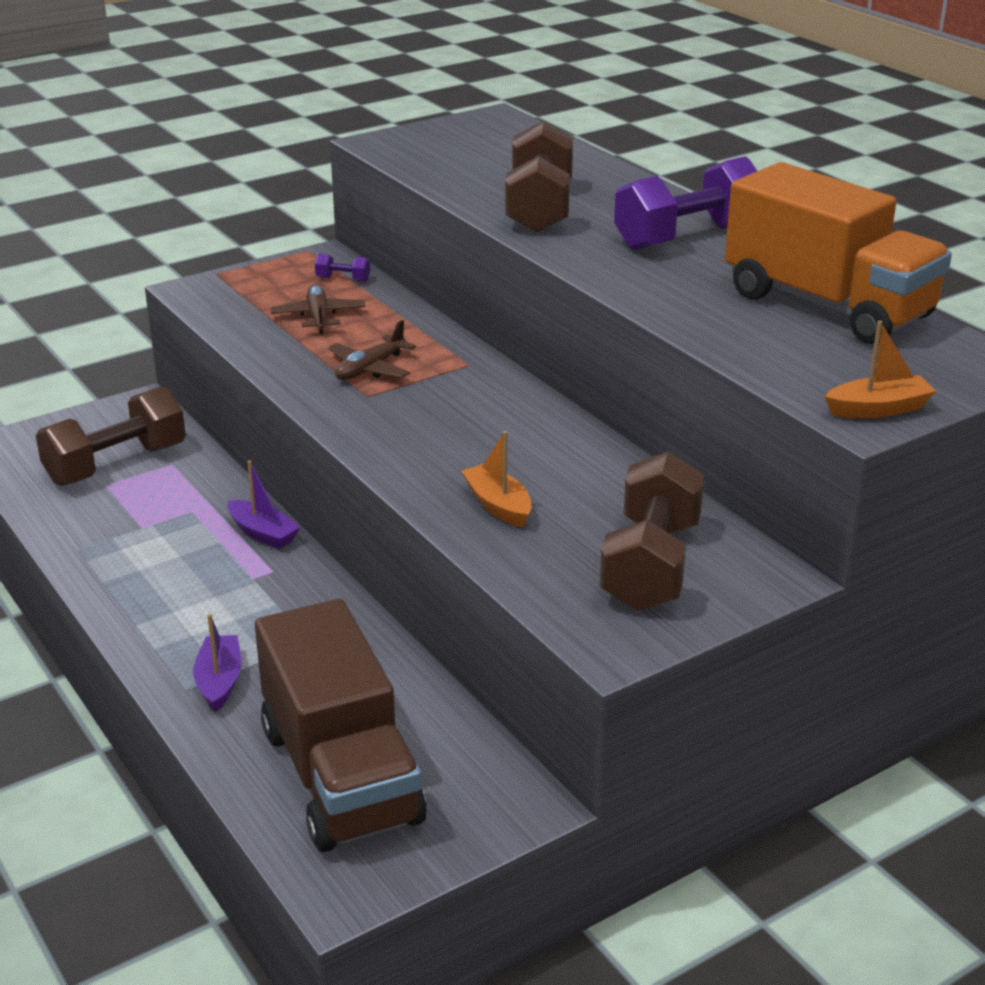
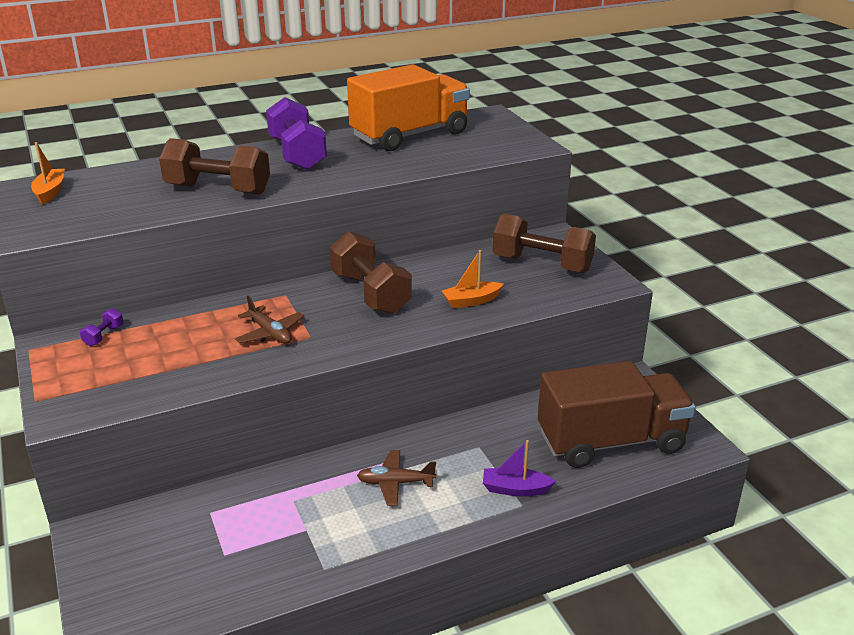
camera: 80 degrees left, 0 degrees up
brown dumbbell [36,386,186,486] -> brown dumbbell moved to [329,231,412,314]
purple boat [228,460,300,549] -> none
brown plane [270,284,365,334] -> brown plane moved to [357,450,436,506]
orange boat [824,320,936,418] -> orange boat moved to [31,142,65,204]

